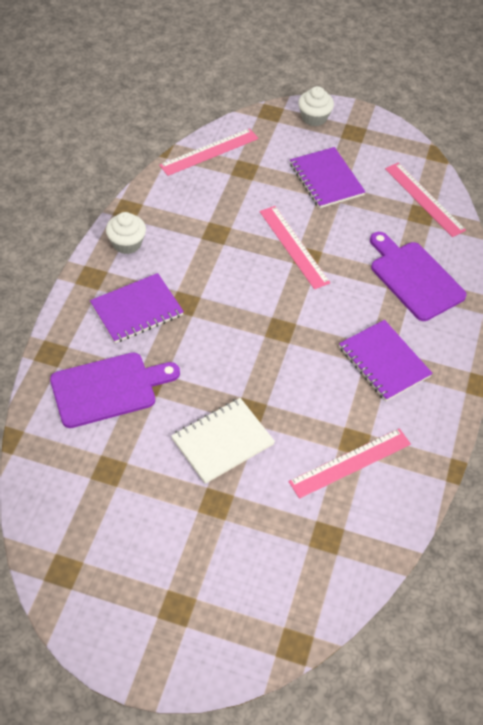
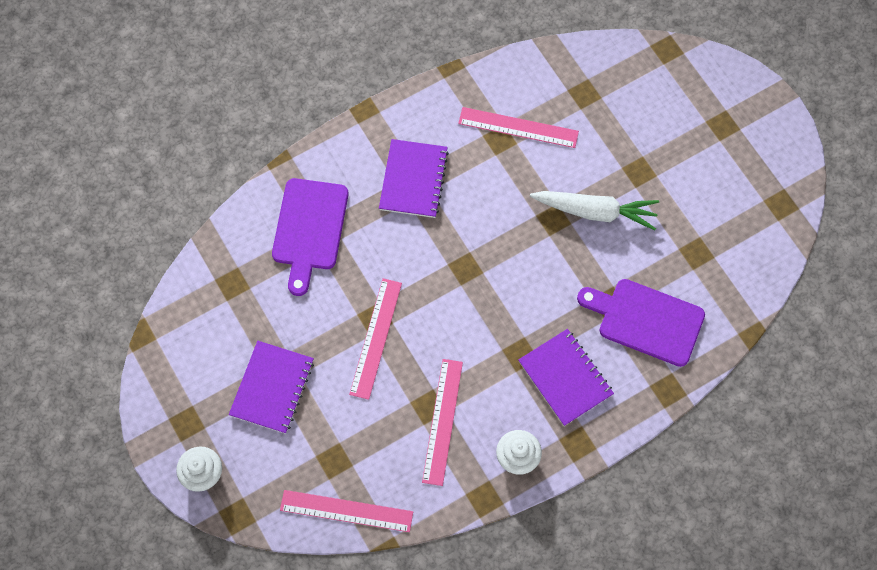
camera: 135 degrees left, 15 degrees up
purple notebook [90,273,184,343] -> purple notebook turned 45 degrees clockwise [518,329,614,426]
white notebook [171,398,275,484] -> white carrot [530,191,659,230]
pink ruler [385,162,466,237] -> pink ruler moved to [422,359,463,486]

